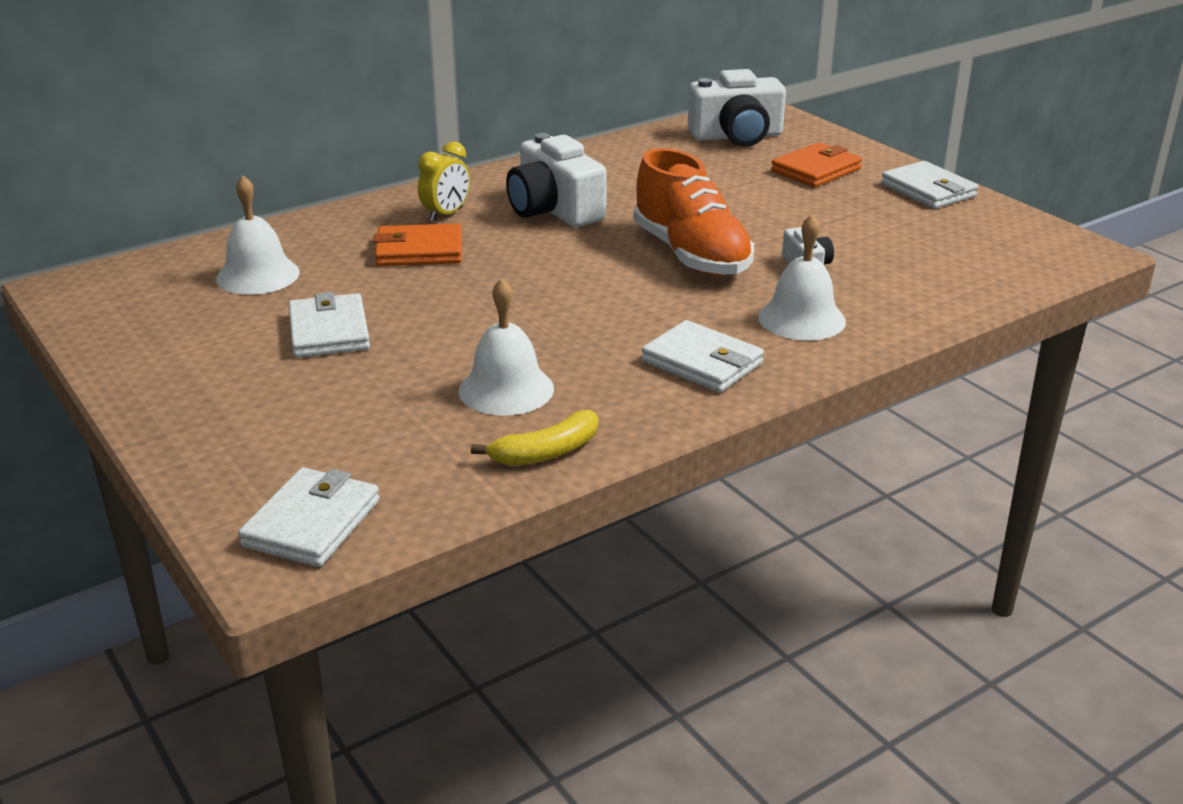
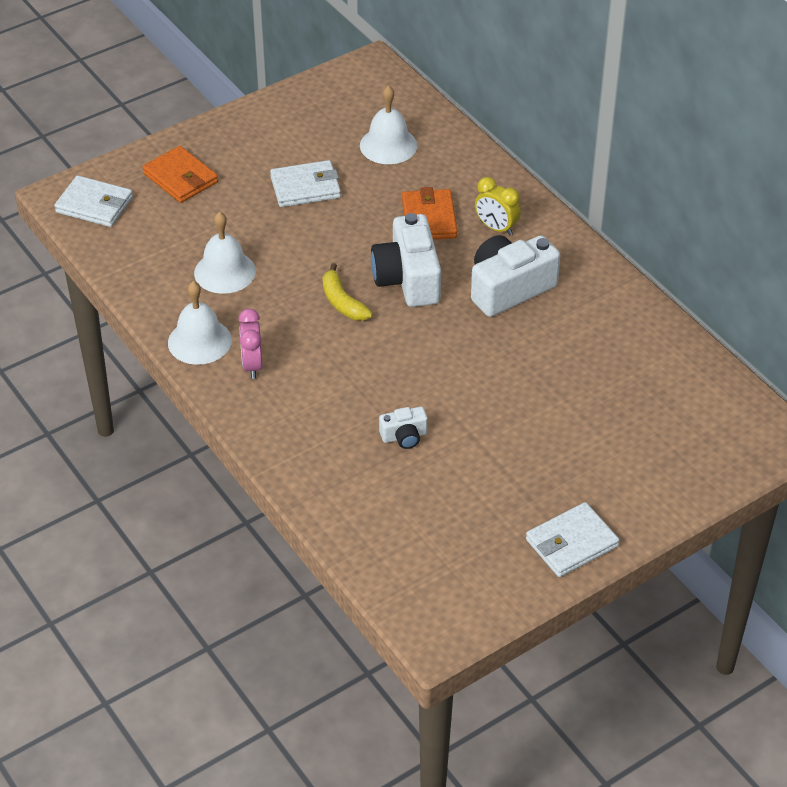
camera: 90 degrees right, 15 degrees up
yellow banana [471,410,598,466] -> yellow banana moved to [323,263,373,321]
orange shoe [633,148,754,276] -> none
white wallet [641,320,764,392] -> pink clock [238,309,263,379]
white camera [688,69,786,147] -> white camera moved to [371,213,441,307]
white bell [758,214,846,341] -> white bell moved to [168,281,232,365]
orange wallet [771,142,862,187] -> orange wallet moved to [142,146,218,203]

